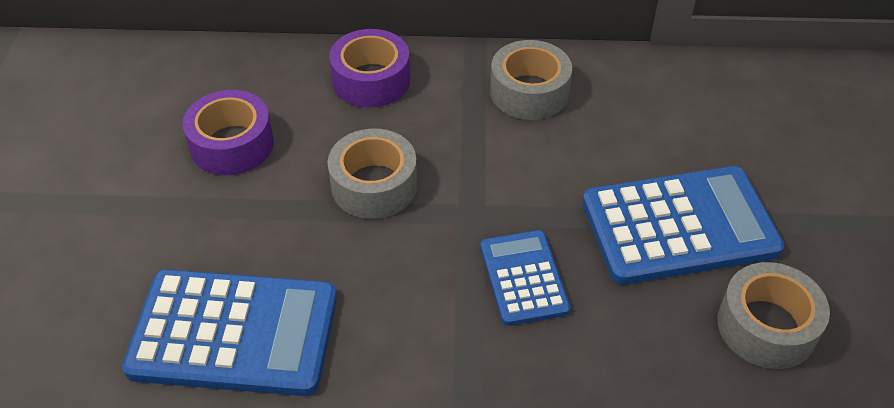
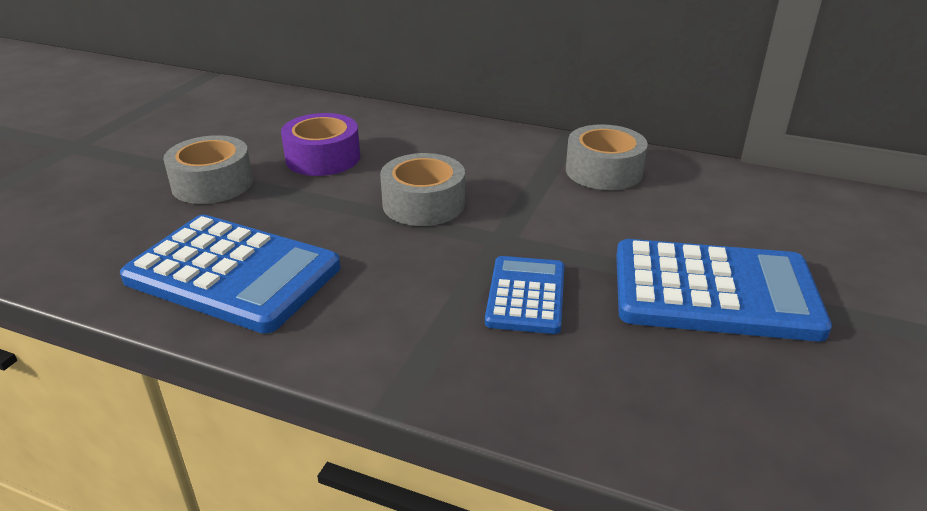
camera: 20 degrees right, 15 degrees down
purple tape [329,29,410,108] -> none
grey tape [717,262,830,369] -> grey tape moved to [163,135,253,204]

